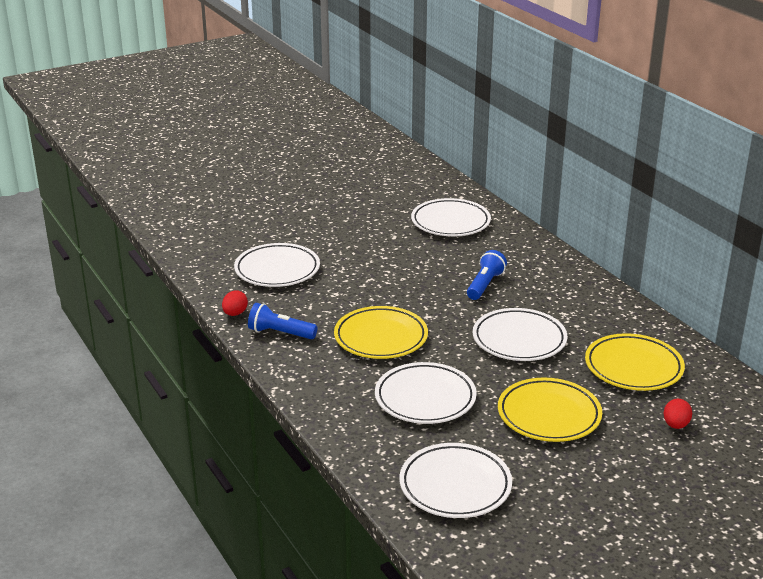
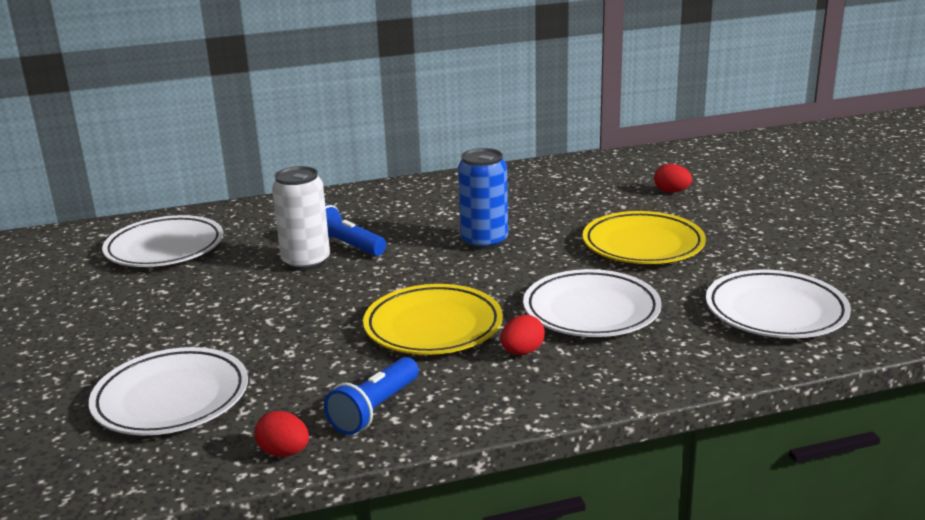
camera: 75 degrees left, 5 degrees down
white plate [473,308,567,361] -> blue can [458,148,508,250]
yellow plate [585,333,685,391] -> none
none -> white can [272,166,330,271]
none -> red egg [501,315,545,355]

